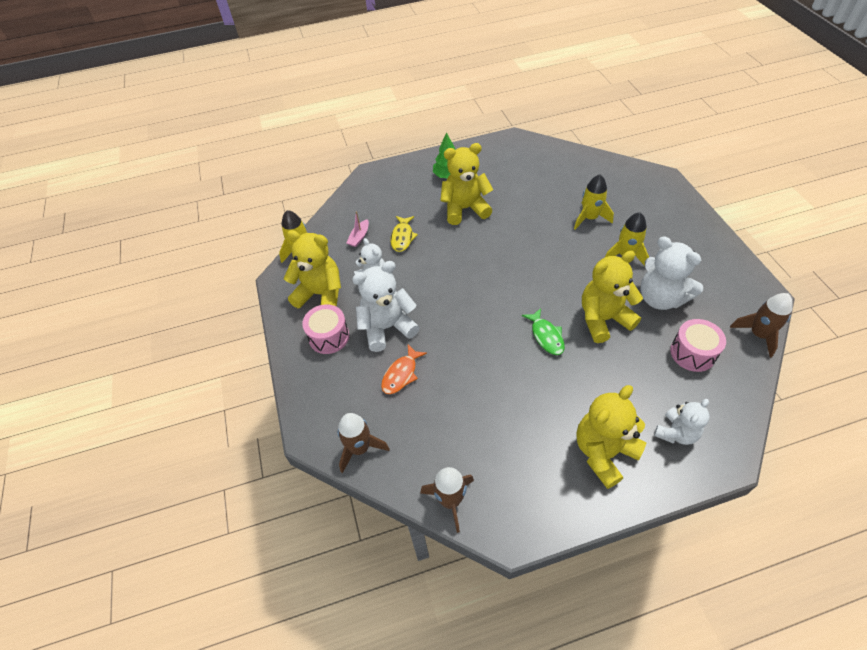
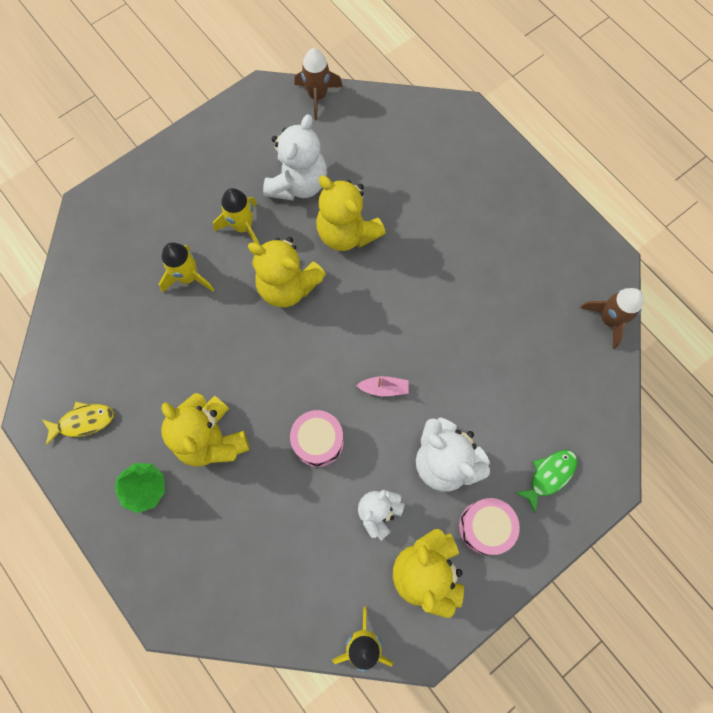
camera: 115 degrees left, 20 degrees up
brown rocket [338,413,390,473] -> none
pink boat [346,211,369,247] -> pink boat moved to [356,376,409,396]
orange fish [381,345,427,394] -> none
yellow fish [390,216,418,252] -> yellow fish moved to [42,402,114,445]
green fish [522,308,565,355] -> green fish moved to [515,450,577,513]
yellow teddy bear [576,385,646,489] -> yellow teddy bear moved to [248,237,326,307]
white teddy bear [654,399,710,445] -> none
pink drum [670,319,726,372] -> pink drum moved to [290,410,344,467]

